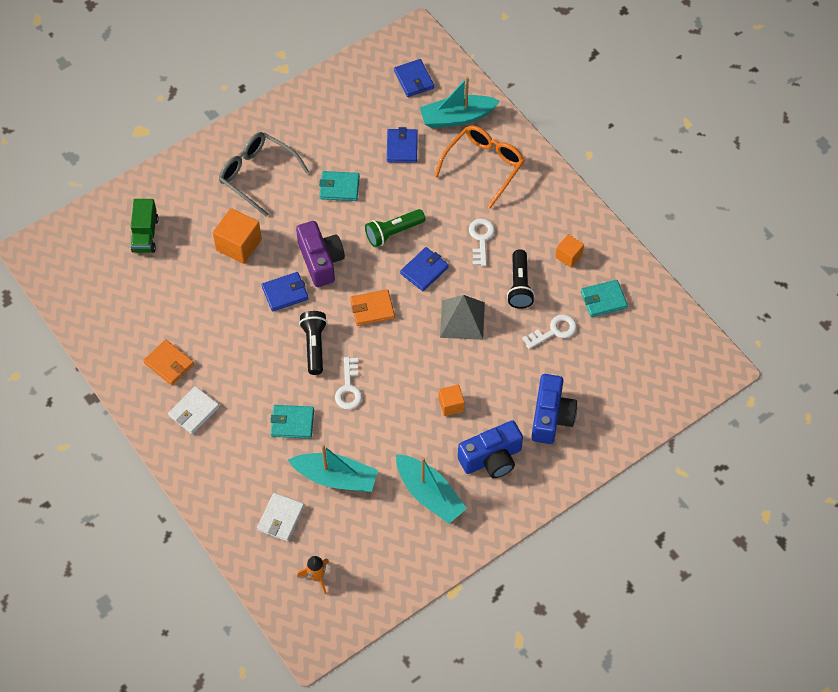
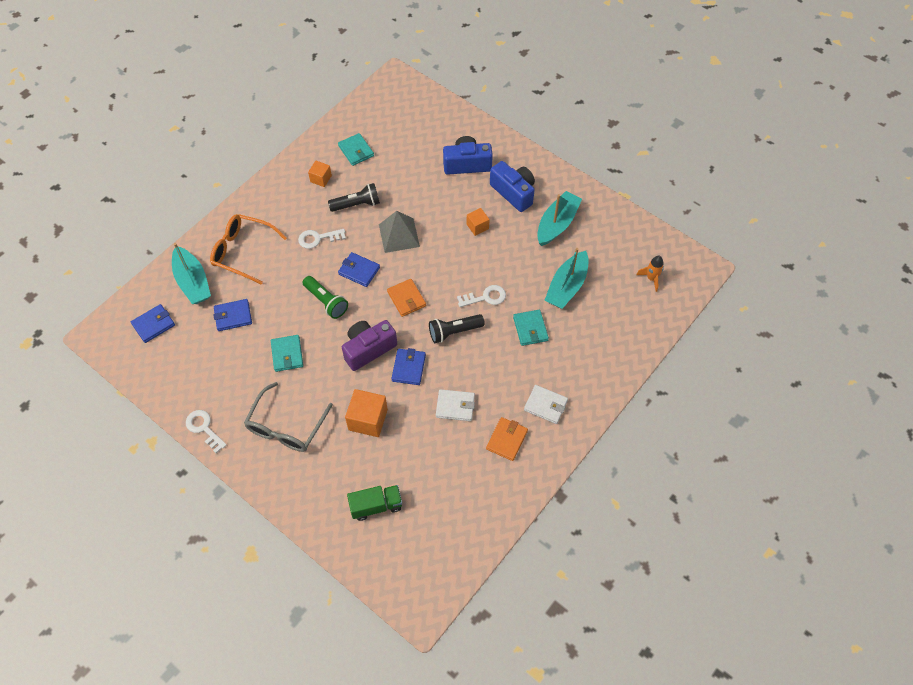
camera: 105 degrees left, 0 degrees up
white wallet [257,493,304,542] -> white wallet moved to [436,389,475,421]
blue wallet [262,272,309,311] -> blue wallet turned 45 degrees clockwise [391,348,426,385]
turquoise boat [288,444,378,492] -> turquoise boat turned 150 degrees counterclockwise [545,248,589,309]
white key [522,314,577,349] -> white key moved to [186,410,227,453]

